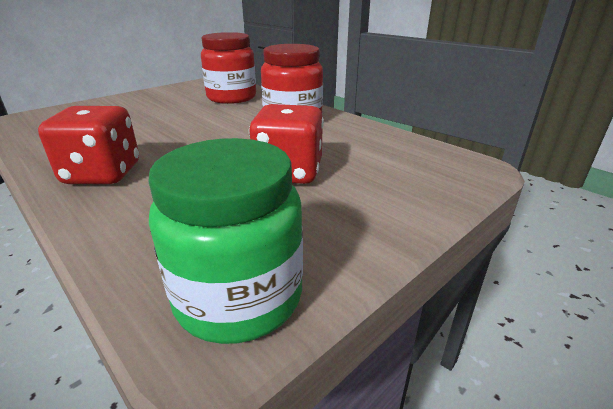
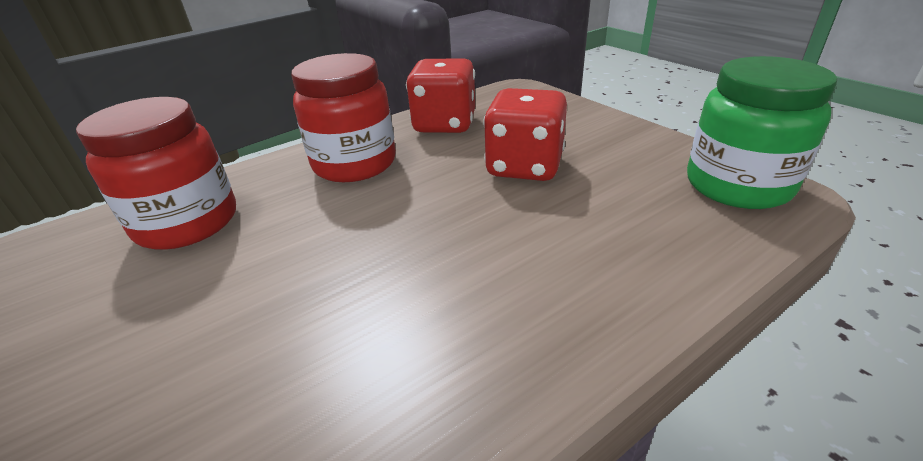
camera: 80 degrees left, 5 degrees up
red dice [38,106,139,184] -> red dice moved to [406,58,475,133]

